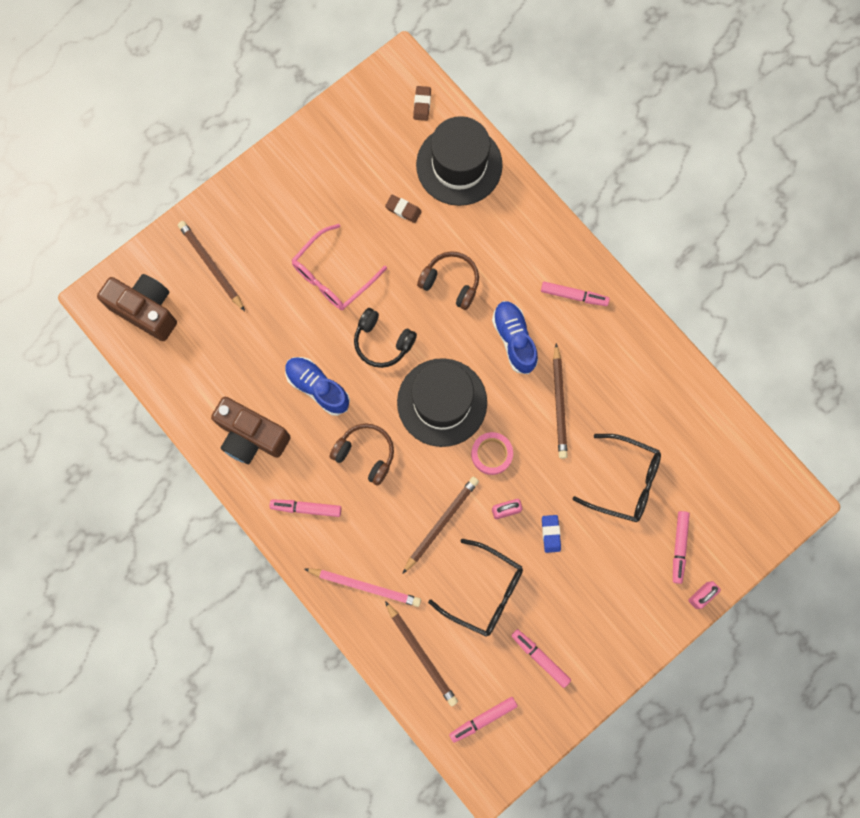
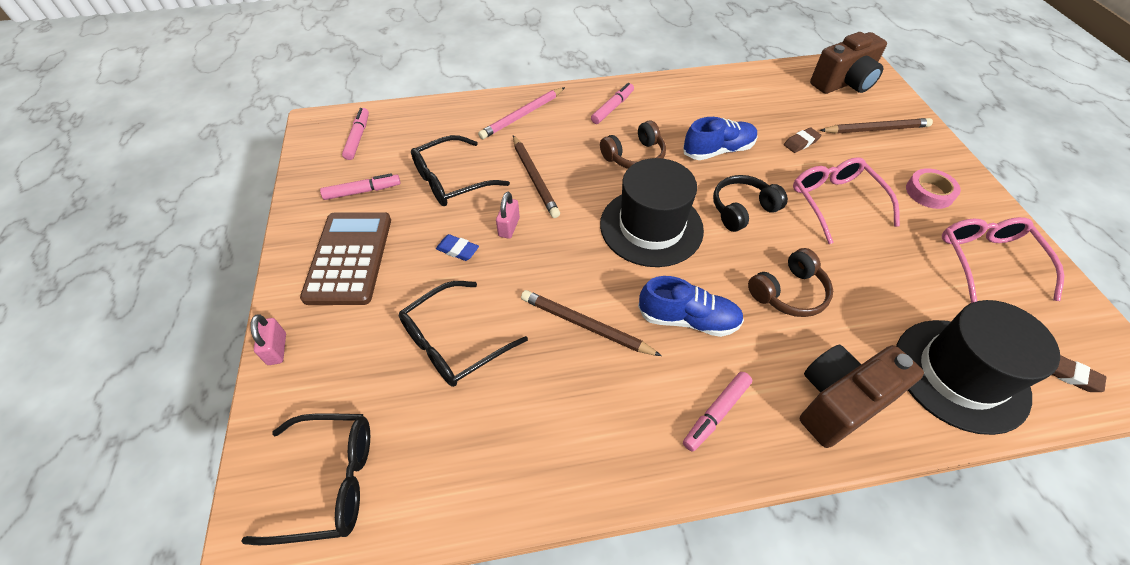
camera: 120 degrees right, 25 degrees down
brown camera [211,397,291,464] -> brown camera moved to [800,345,924,448]
brown eraser [385,195,422,223] -> brown eraser moved to [784,127,821,153]
brown pencil [385,601,458,707] -> none
pink tape [471,432,513,475] -> pink tape moved to [906,168,961,209]
pink marker [673,511,690,584] -> none
none -> black glasses [241,413,370,545]
none -> brown calculator [300,212,391,305]
none -> pink glasses [942,217,1064,303]

